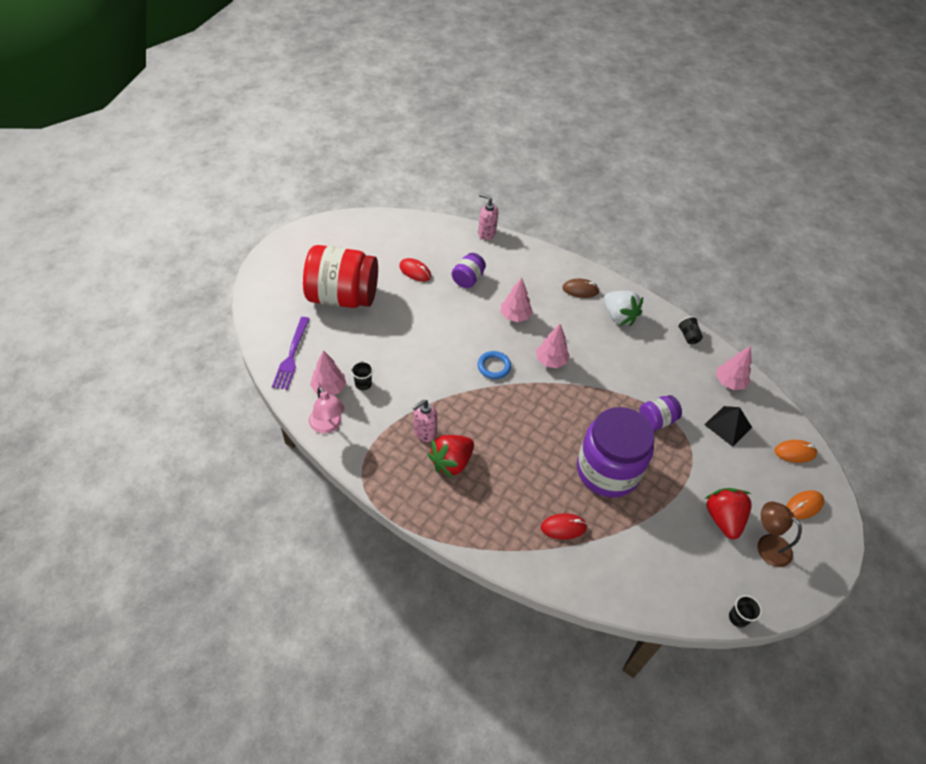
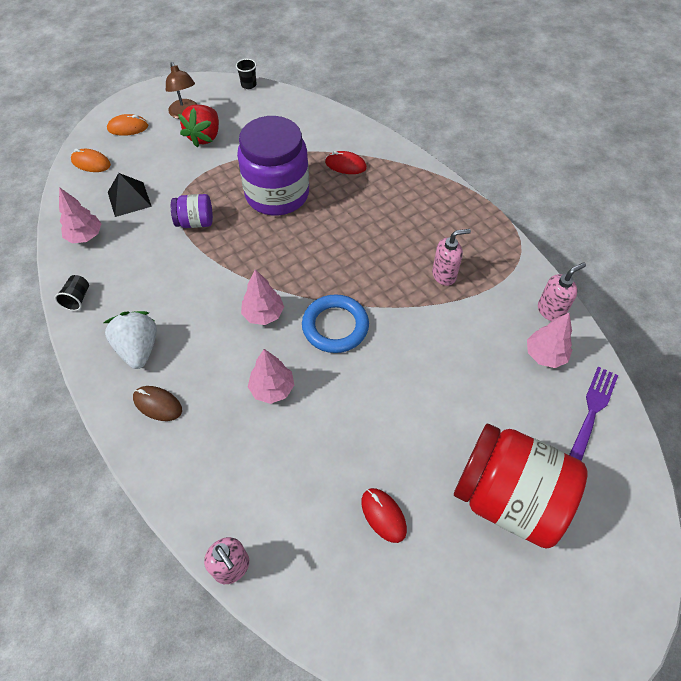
camera: 155 degrees left, 5 degrees up
pink lamp [309,386,344,433] -> pink soap dispenser [538,263,586,321]
black cup [351,361,373,390] -> none
red strawberry [428,435,474,478] -> none
purple jar [452,253,486,288] -> none
blue ring [478,351,511,379] -> blue ring [302,294,369,353], size x1.56

